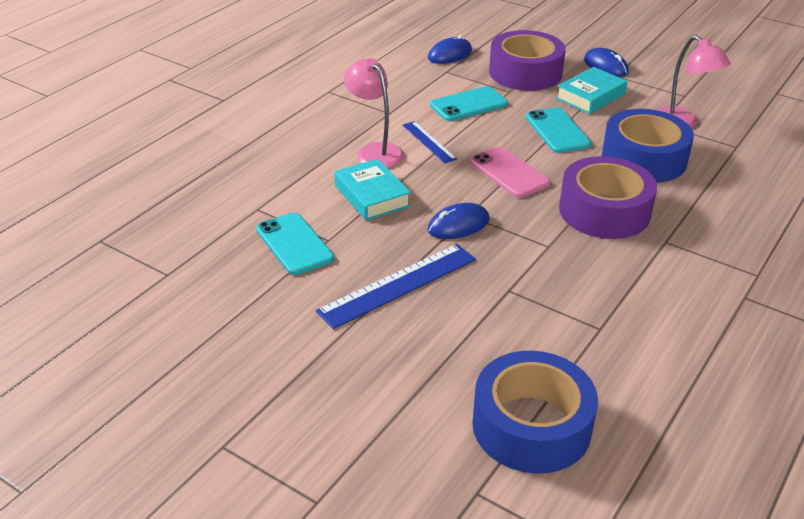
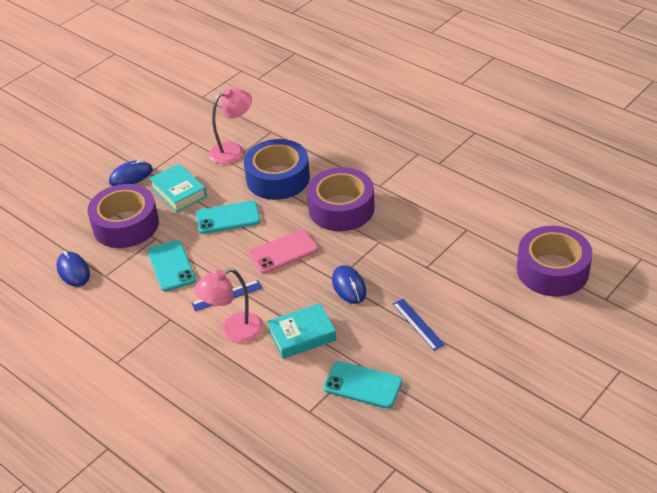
camera: 80 degrees left, 5 degrees up
turquoise phone [256,213,334,275] -> turquoise phone turned 45 degrees clockwise [323,361,402,409]
blue ruler [316,244,476,329] -> blue ruler [393,299,445,351], size x0.57
blue tape [472,351,598,474] -> purple tape [517,226,592,296]

